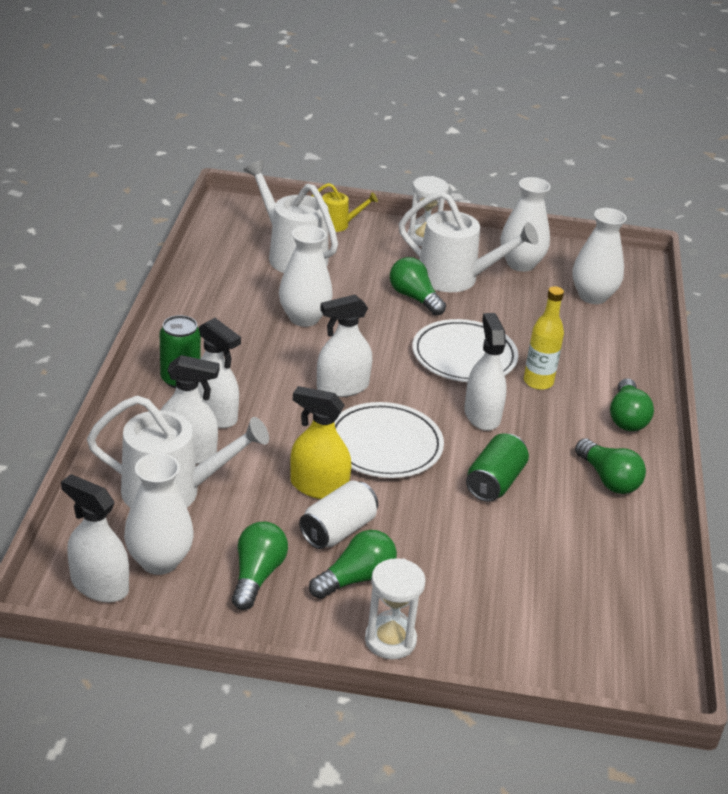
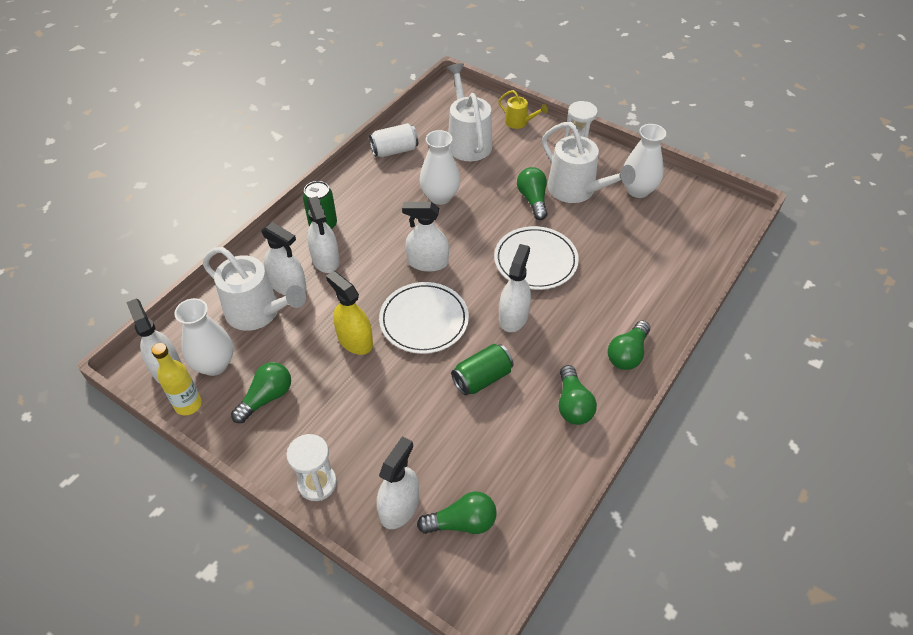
camera: 30 degrees right, 15 degrees up
white can [299,480,378,549] -> white can moved to [369,123,418,157]
green light bulb [309,530,397,599] -> green light bulb moved to [417,491,497,534]
yellow bottle [524,286,564,390] -> yellow bottle moved to [151,343,202,415]
white vase [573,208,627,304] -> none
none -> white spray bottle [377,436,419,529]

